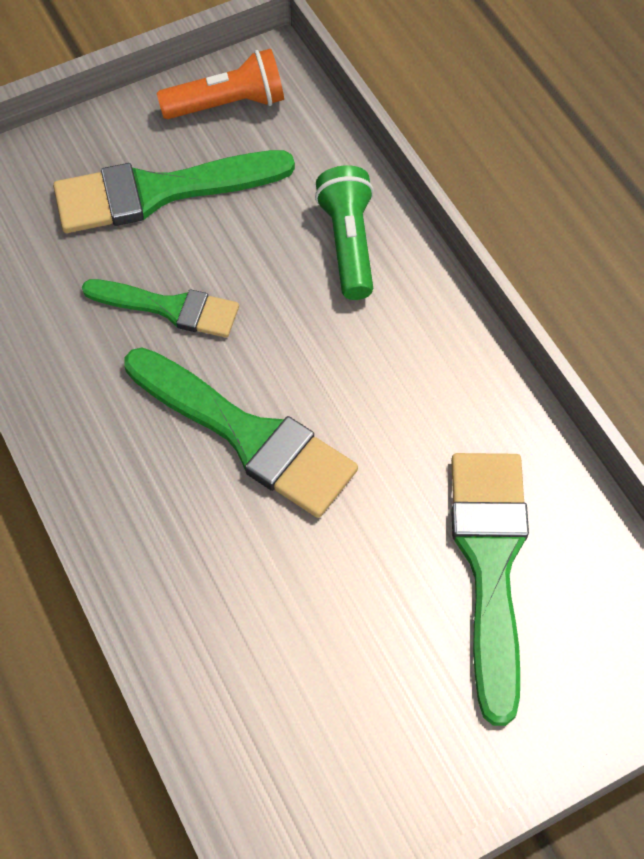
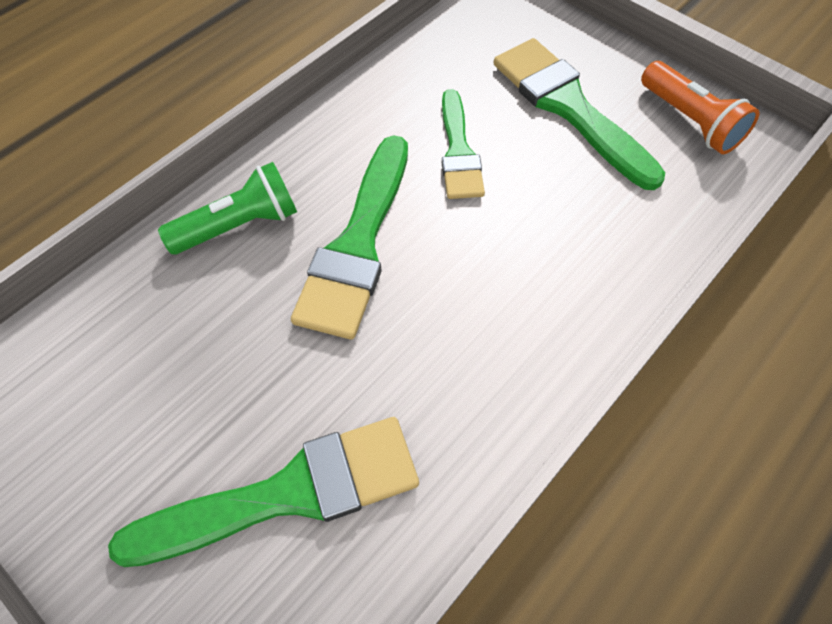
camera: 70 degrees right, 0 degrees up
green flashlight [315,165,374,300] -> green flashlight moved to [158,162,297,254]

